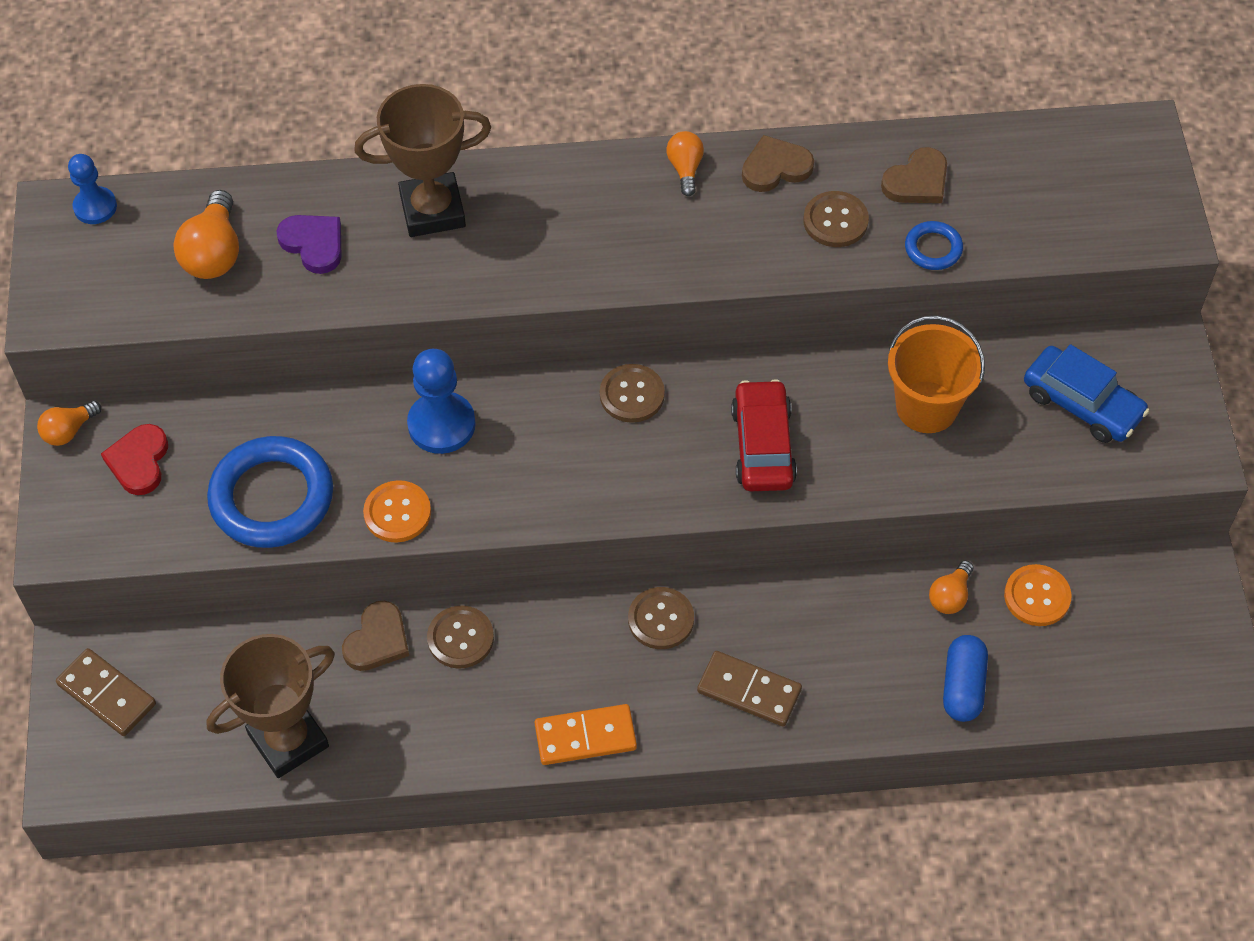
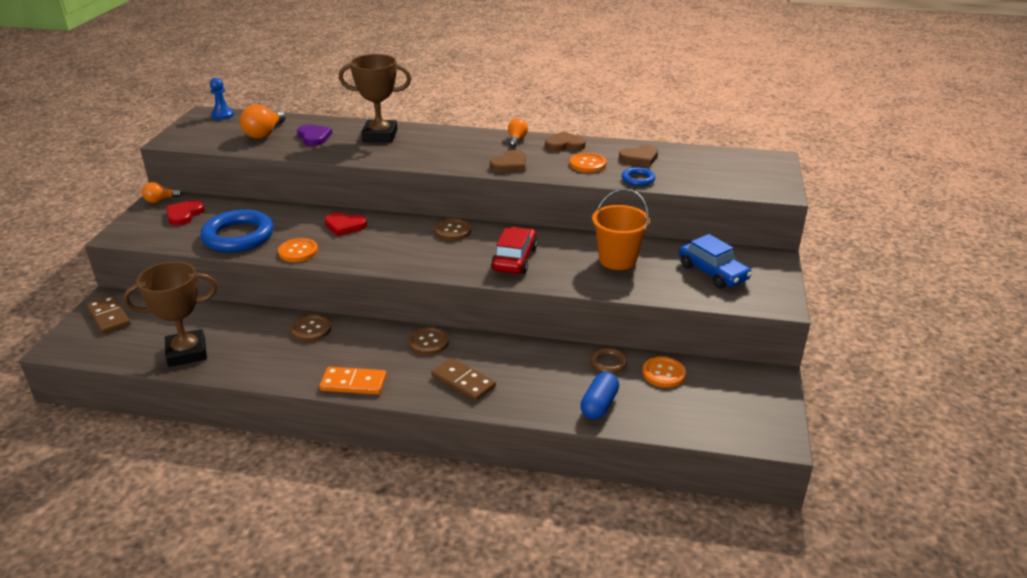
camera: 15 degrees right, 25 degrees down
brown heart [342,601,409,671] -> brown heart moved to [490,150,526,172]
blue pawn [407,349,476,454] -> red heart [325,212,367,236]
brown button [803,191,869,247] -> orange button [570,153,606,173]
orange light bulb [929,560,973,614] -> brown ring [590,348,627,374]

